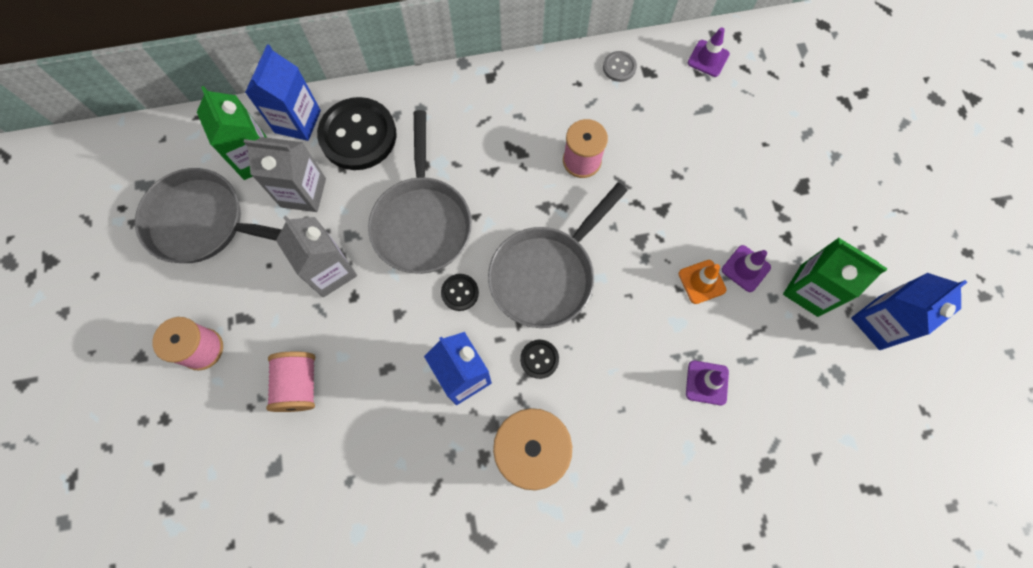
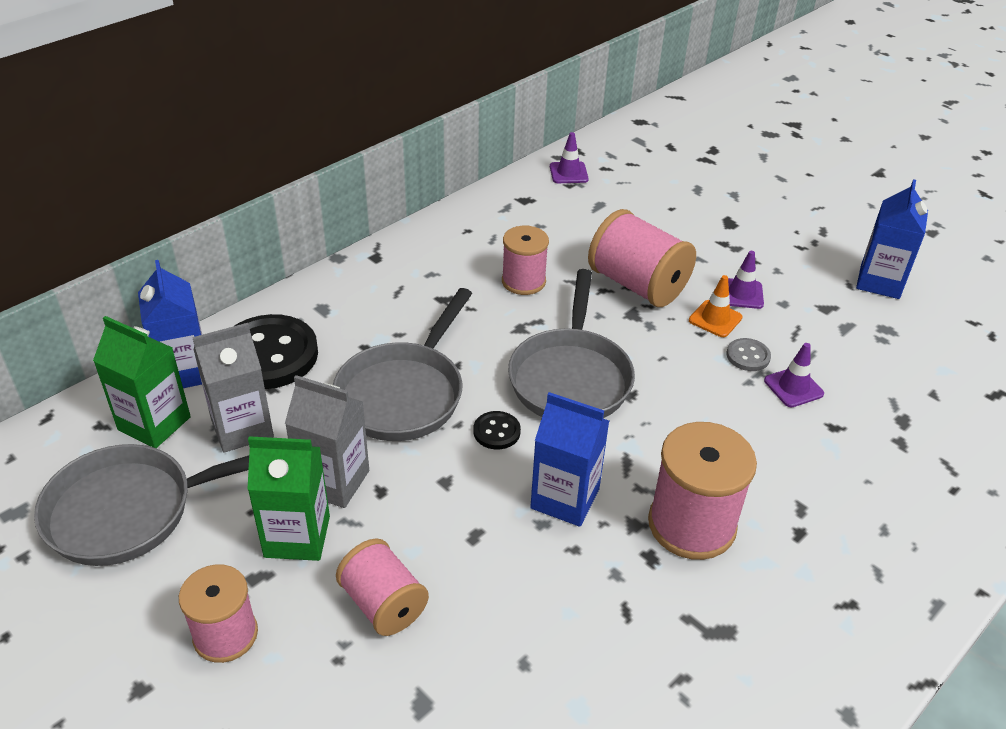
camera: 35 degrees left, 30 degrees down
grey pan [368,110,472,274] -> grey pan turned 60 degrees clockwise [333,288,472,441]
black button [520,340,559,379] -> none
grey button [603,51,637,82] -> grey button moved to [726,338,771,371]
green carton [783,237,888,317] -> green carton moved to [247,436,330,561]
none -> pink spool [588,209,696,307]

